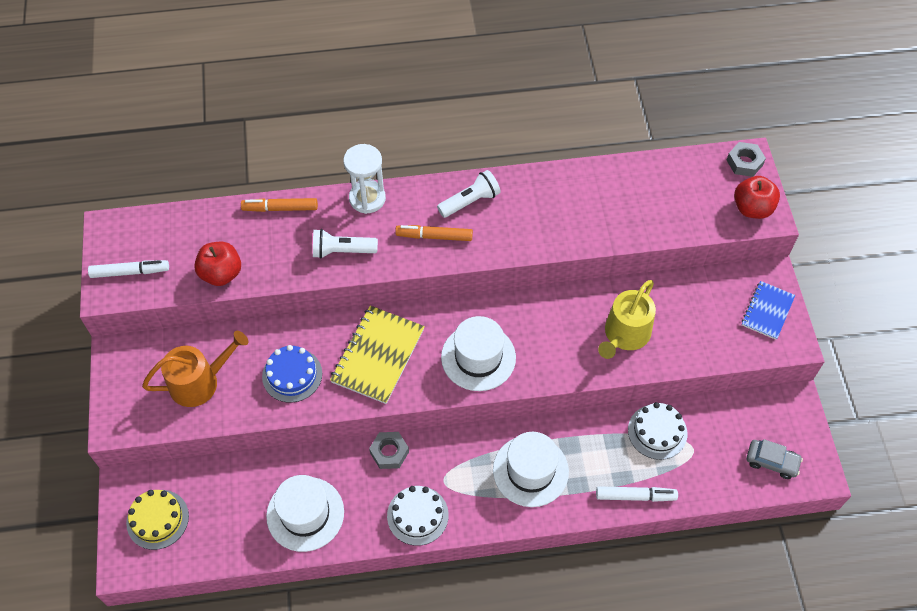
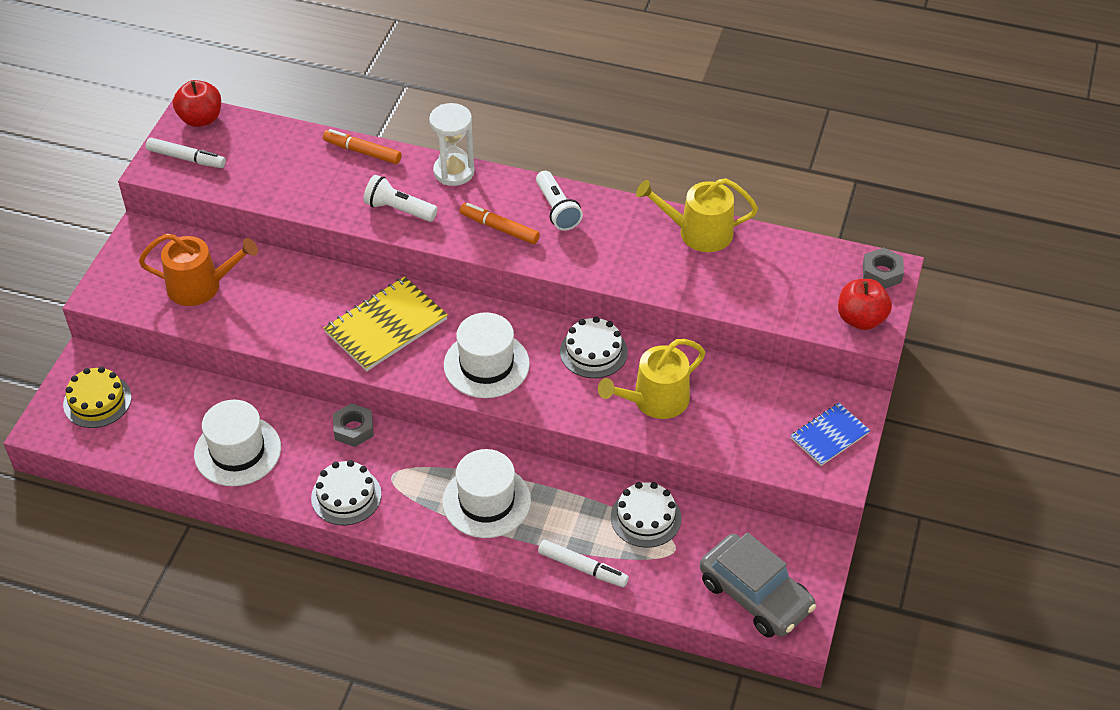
camera: 25 degrees right, 10 degrees down
red apple [194,242,241,286] -> red apple moved to [173,80,221,127]
blue cake [262,345,322,403] -> none
white flashlight [437,170,501,218] -> white flashlight turned 75 degrees clockwise [536,171,583,231]
grey car [746,439,803,479] -> grey car [700,532,816,637], size x1.84
none -> white cake [560,317,628,378]
none -> yellow watering can [636,178,758,252]

